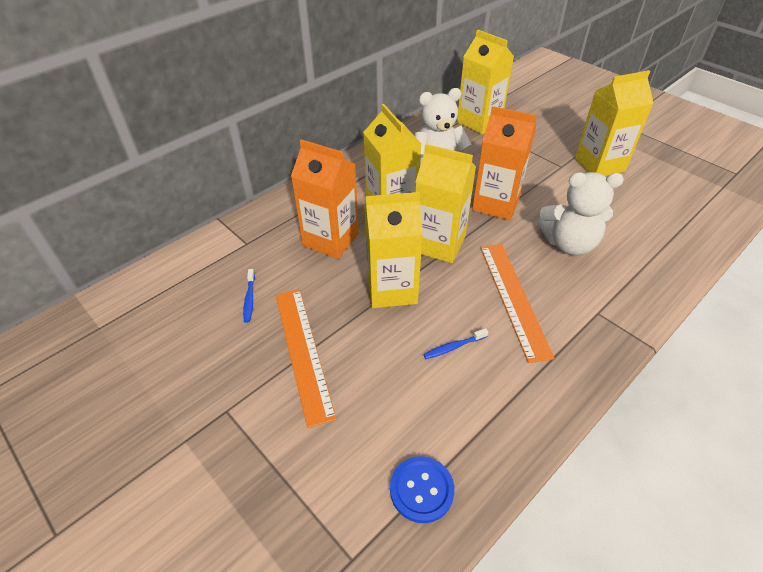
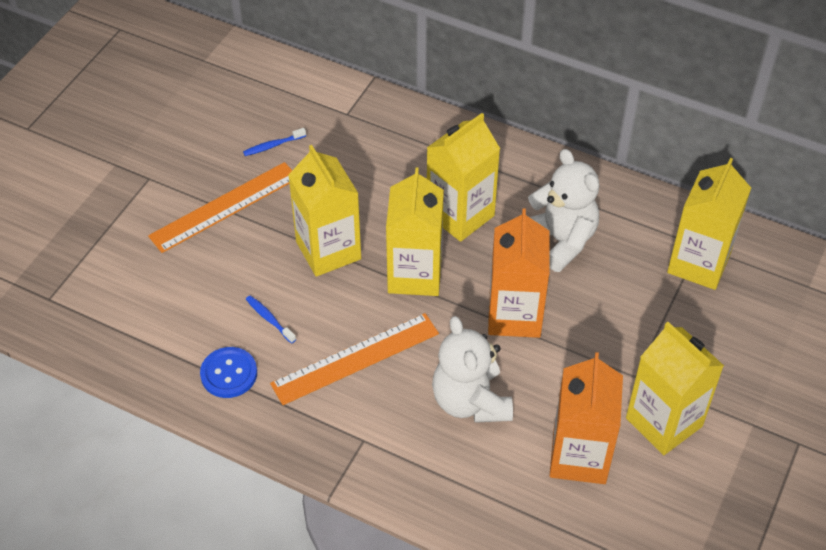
camera: 70 degrees right, 5 degrees up
orange carton [291,139,359,259] -> orange carton moved to [549,352,623,484]
blue button [390,456,455,523] -> blue button moved to [200,347,257,398]

